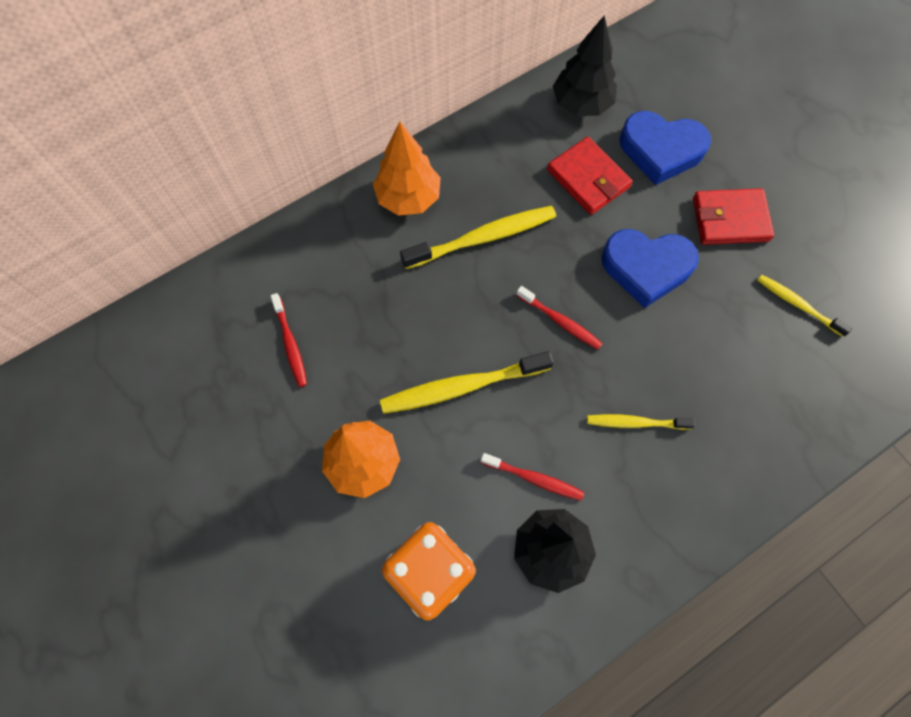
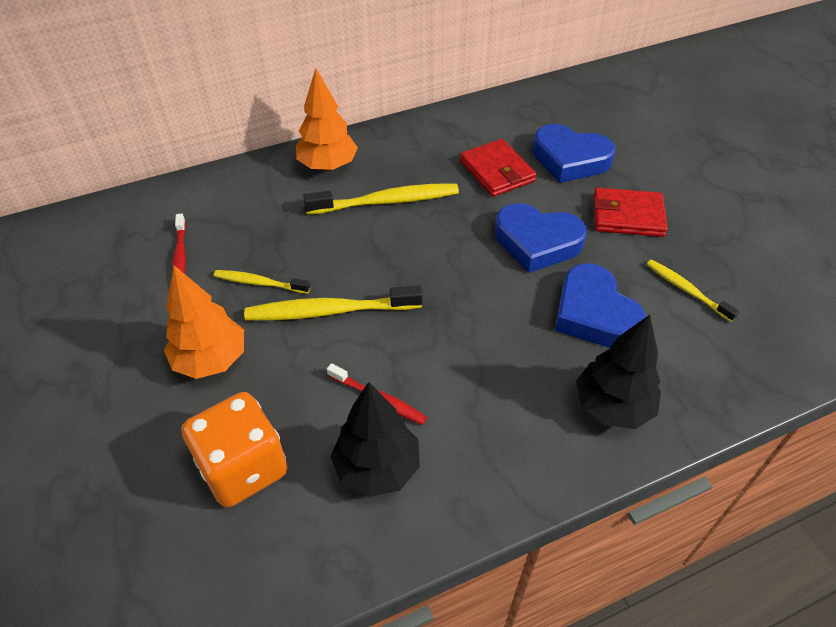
camera: 10 degrees right, 20 degrees down
red toothbrush [517,286,603,350] -> none
black tree [553,15,617,116] -> black tree moved to [576,315,661,429]
yellow toothbrush [587,414,695,430] -> yellow toothbrush moved to [214,270,310,294]
none -> blue heart [555,263,646,348]

